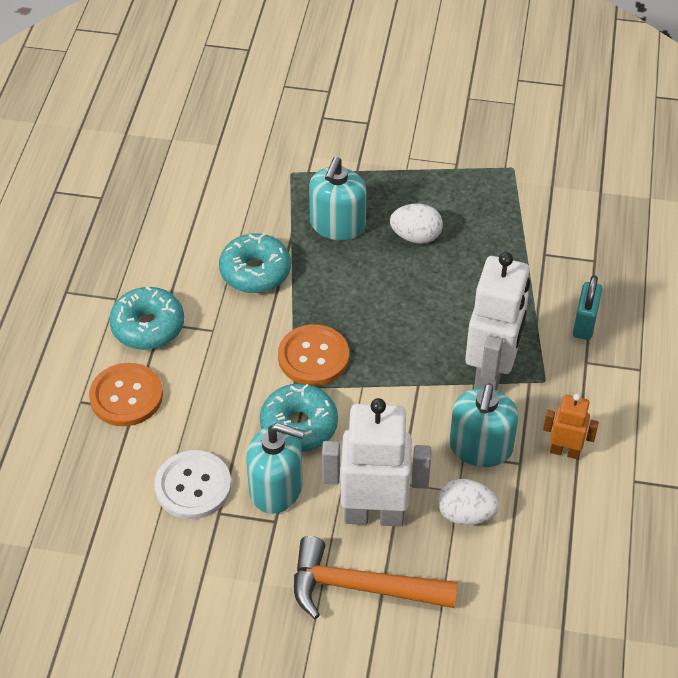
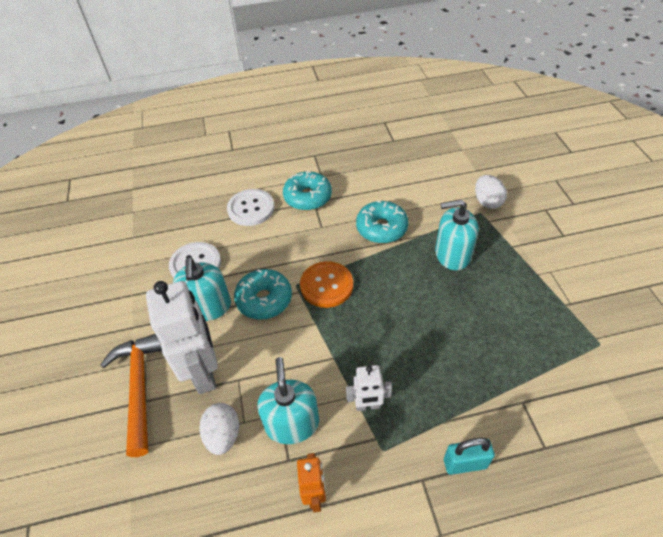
camera: 70 degrees right, 0 degrees up
orange button [89,363,163,426] -> white button [227,189,274,226]
white egg [390,203,443,244] -> white egg moved to [475,175,507,209]
turquoise soap dispenser [449,383,519,467] -> turquoise soap dispenser turned 90 degrees clockwise [257,357,319,444]
white robot [465,252,530,390] -> white robot [346,365,392,411], size x0.51

